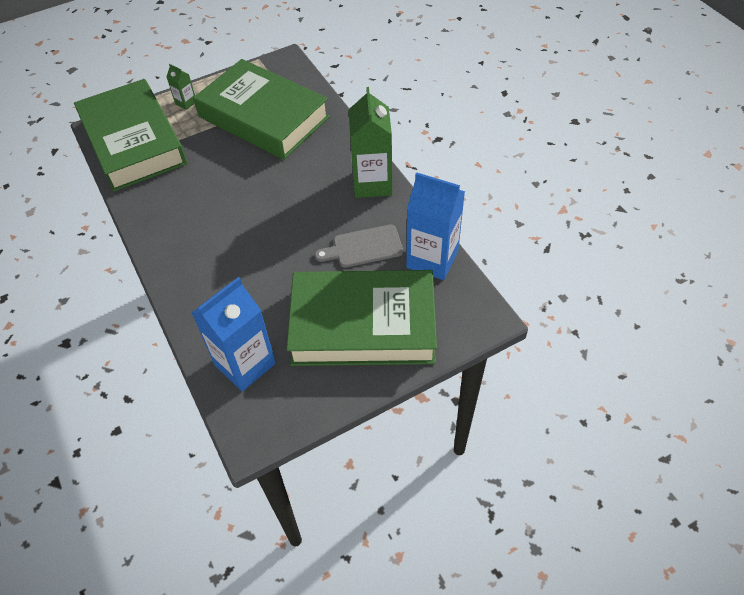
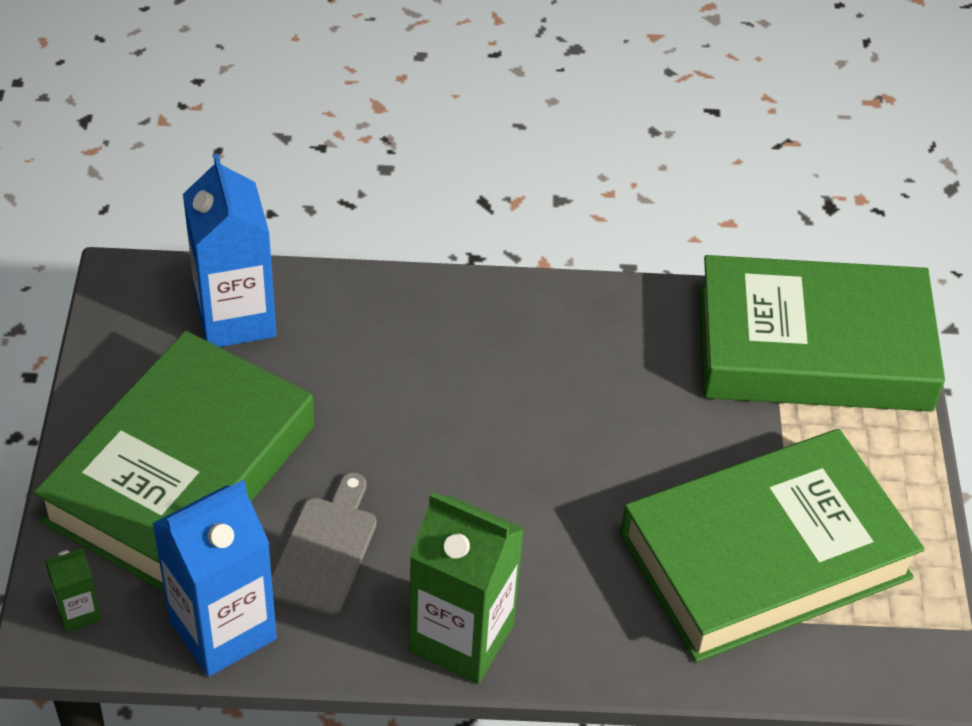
camera: 115 degrees right, 5 degrees down
green carton [166,64,195,110] -> green carton moved to [45,548,101,632]

